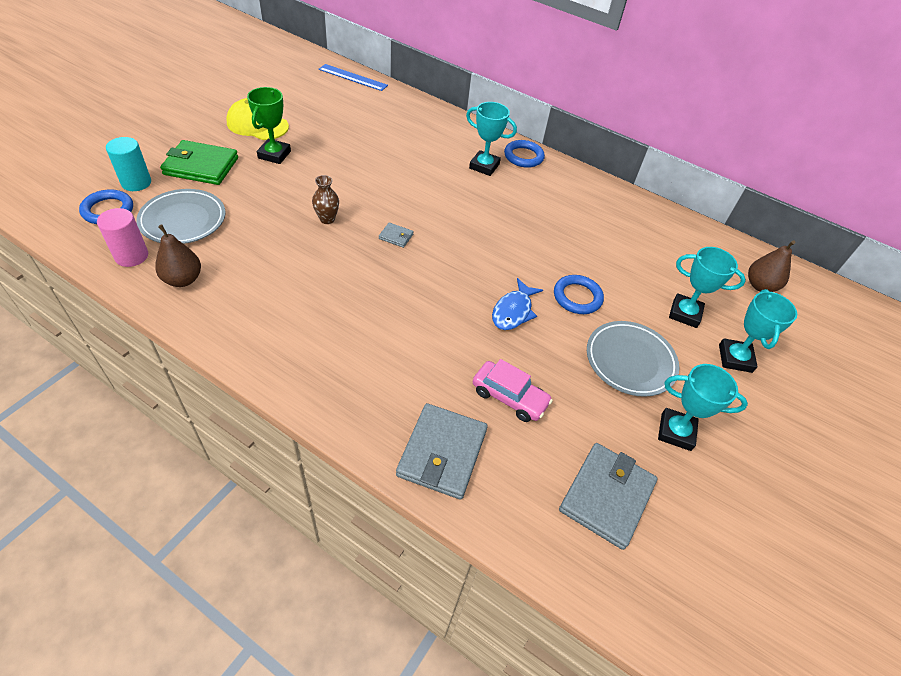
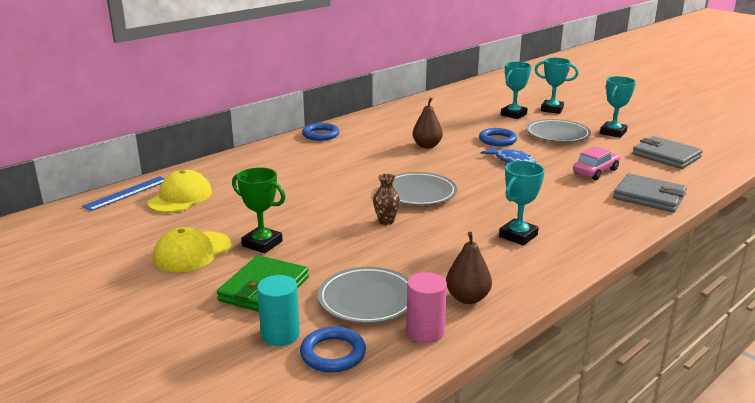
camera: 70 degrees left, 25 degrees down
grey wallet [379,222,414,248] -> grey plate [393,172,457,205]
turquoise trophy [466,102,517,176] -> turquoise trophy moved to [499,161,545,246]
brown pear [748,240,796,292] -> brown pear moved to [413,97,443,148]
none -> yellow cap [148,170,212,213]

